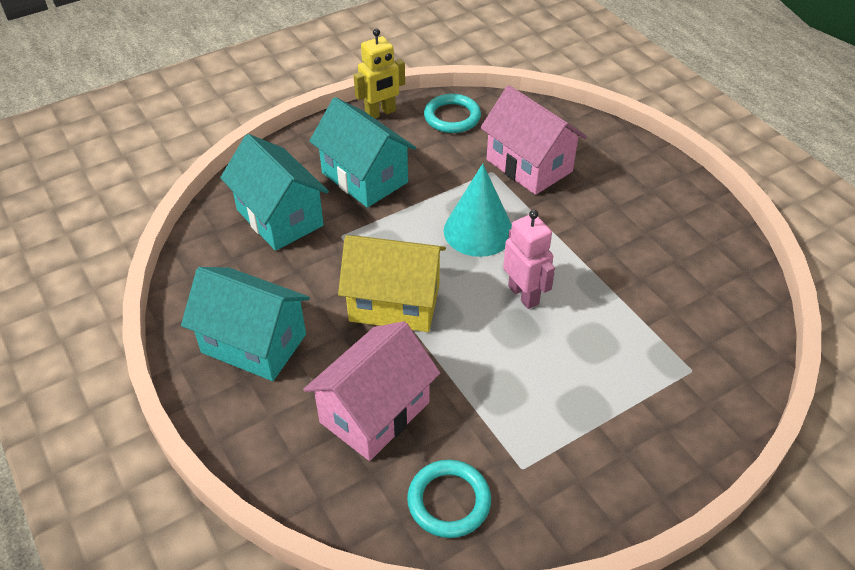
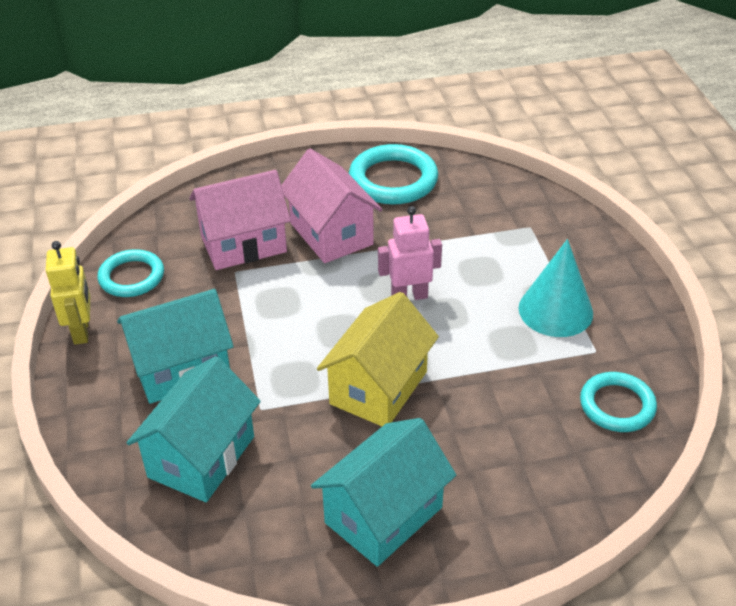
camera: 70 degrees left, 5 degrees down
turquoise house [220,134,329,251] -> turquoise house turned 45 degrees counterclockwise [127,356,261,502]
pink house [303,321,440,461] -> pink house moved to [281,149,382,263]
turquoise cone [444,164,512,257] -> turquoise cone moved to [519,239,593,337]
none -> turquoise ring [349,144,438,205]

